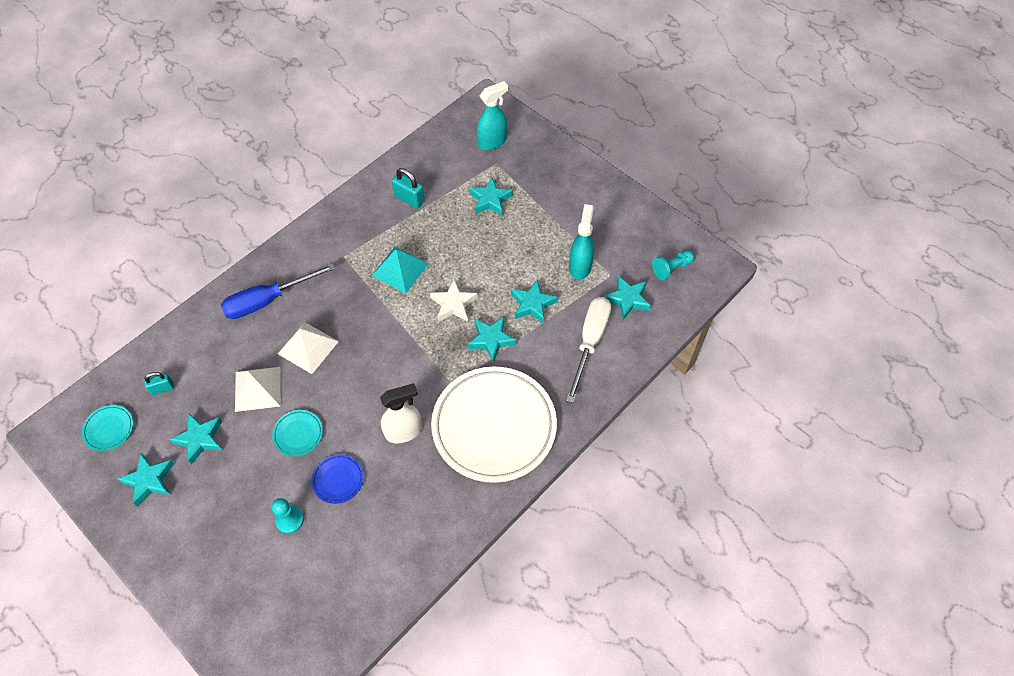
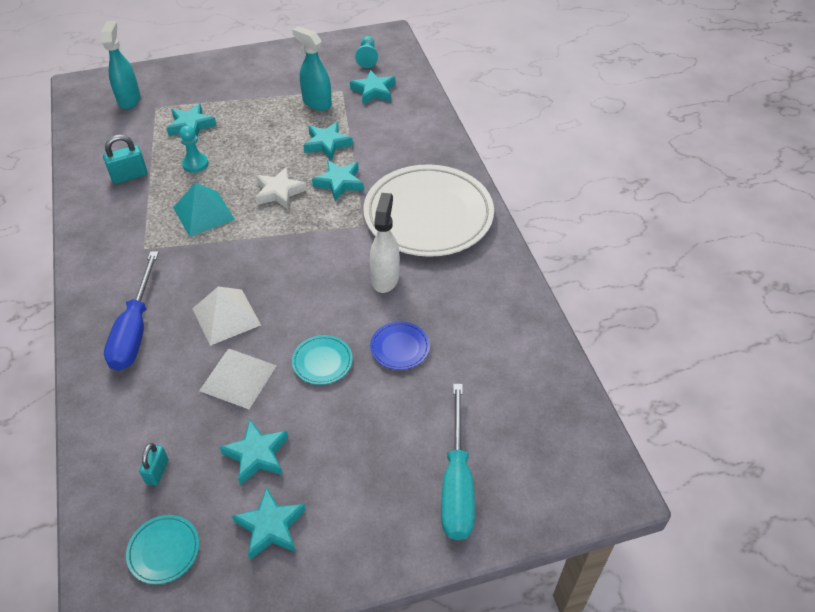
camera: 60 degrees left, 10 degrees down
turquoise pawn [272,498,304,534] -> turquoise pawn moved to [179,125,208,173]
white screwdriver [566,297,611,403] -> none
none -> turquoise screwdriver [441,384,475,540]

